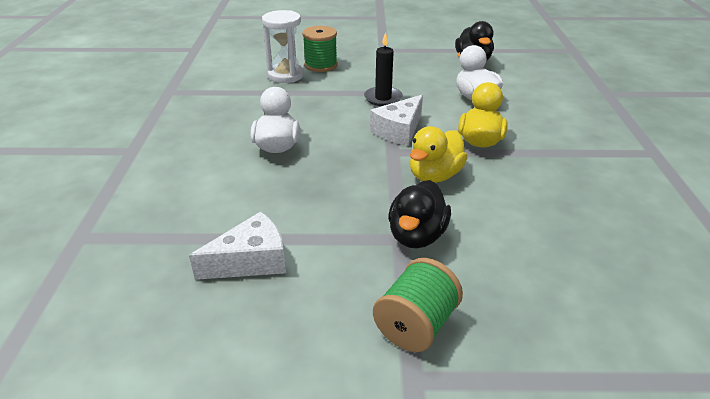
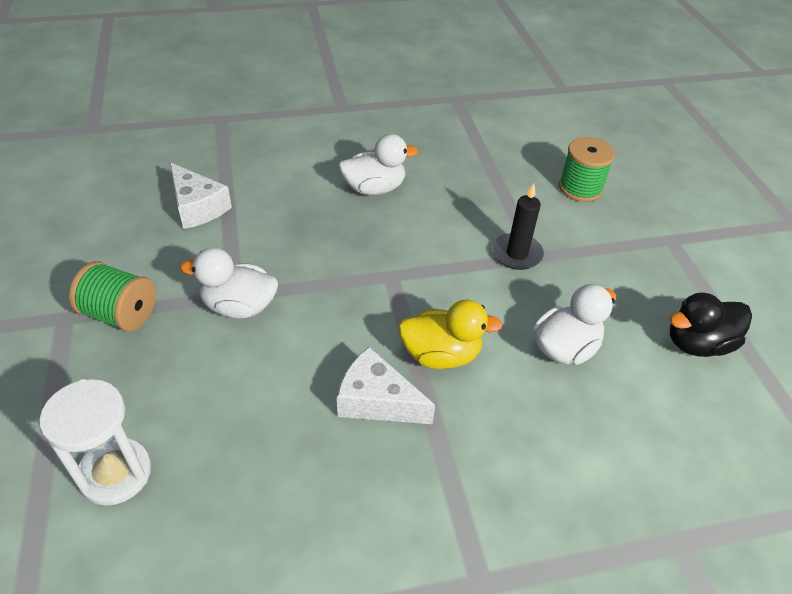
camera: 75 degrees right, 10 degrees up
white hourglass [262,10,304,83] -> white hourglass moved to [39,379,151,506]
white cheese [370,95,423,146] -> white cheese moved to [337,347,435,424]
black duck [388,180,451,249] -> white duck [180,248,278,319]
yellow duck [410,126,468,183] -> none

